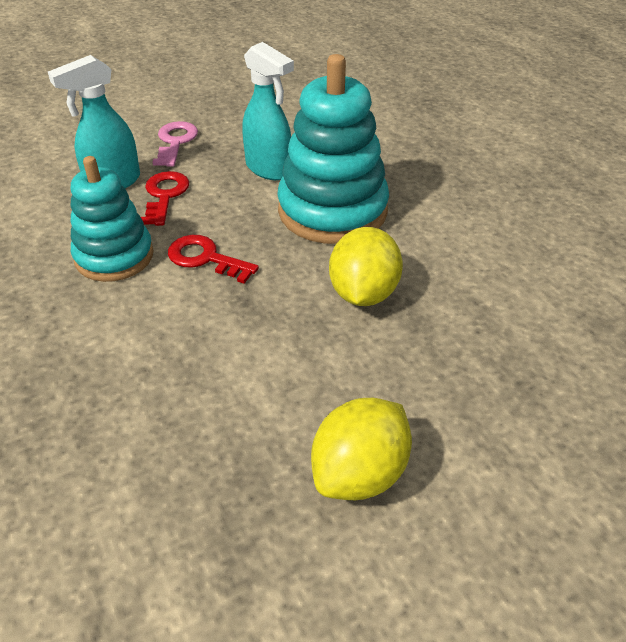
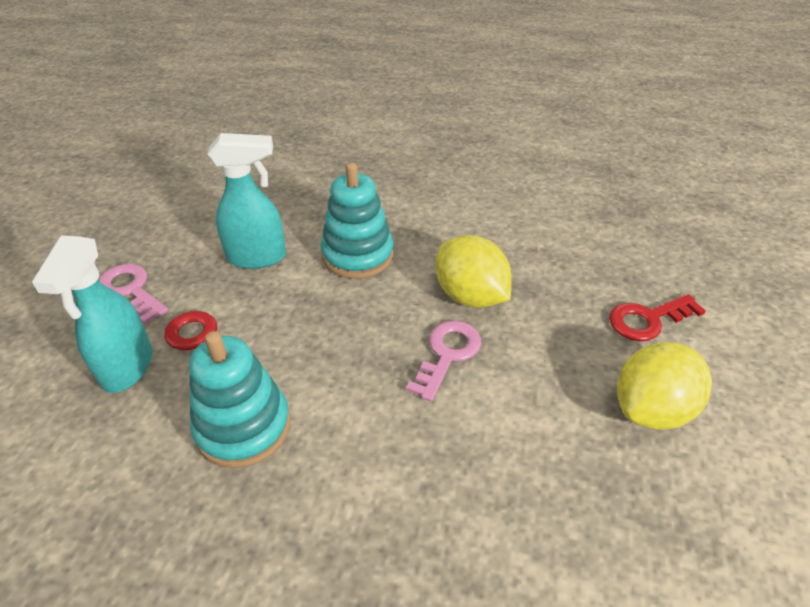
camera: 50 degrees left, 0 degrees up
red key [168,235,259,284] -> red key moved to [609,294,706,341]
turquoise stacking toy [277,54,389,244] -> turquoise stacking toy [320,162,394,279], size x0.66
yellow lemon [311,398,412,500] -> yellow lemon turned 60 degrees clockwise [617,342,712,430]
none -> pink key [406,321,481,402]

